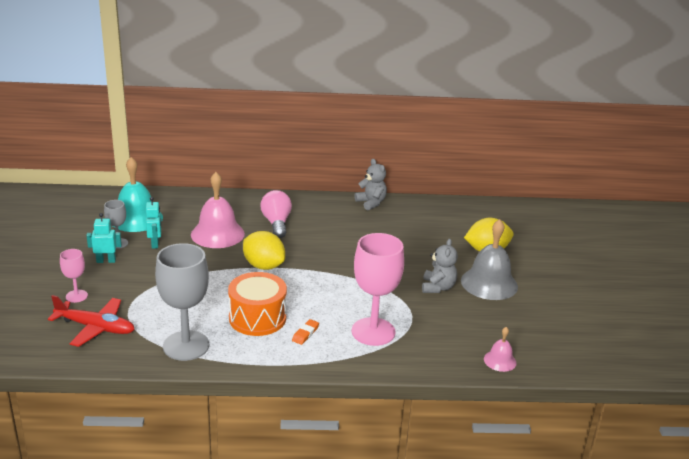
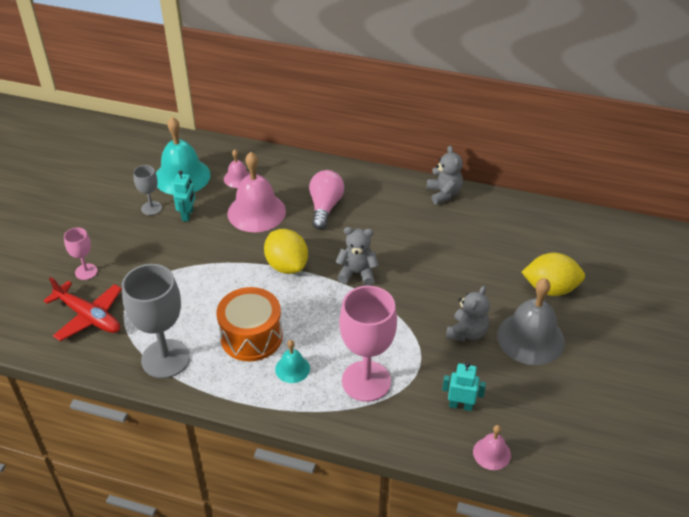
camera: 20 degrees right, 15 degrees up
turquoise robot [86,213,122,263] -> turquoise robot moved to [442,362,486,411]
orange eraser [292,319,319,345] -> turquoise bell [275,340,310,383]
none -> pink bell [224,149,250,188]
none -> grey teddy bear [336,227,378,286]

